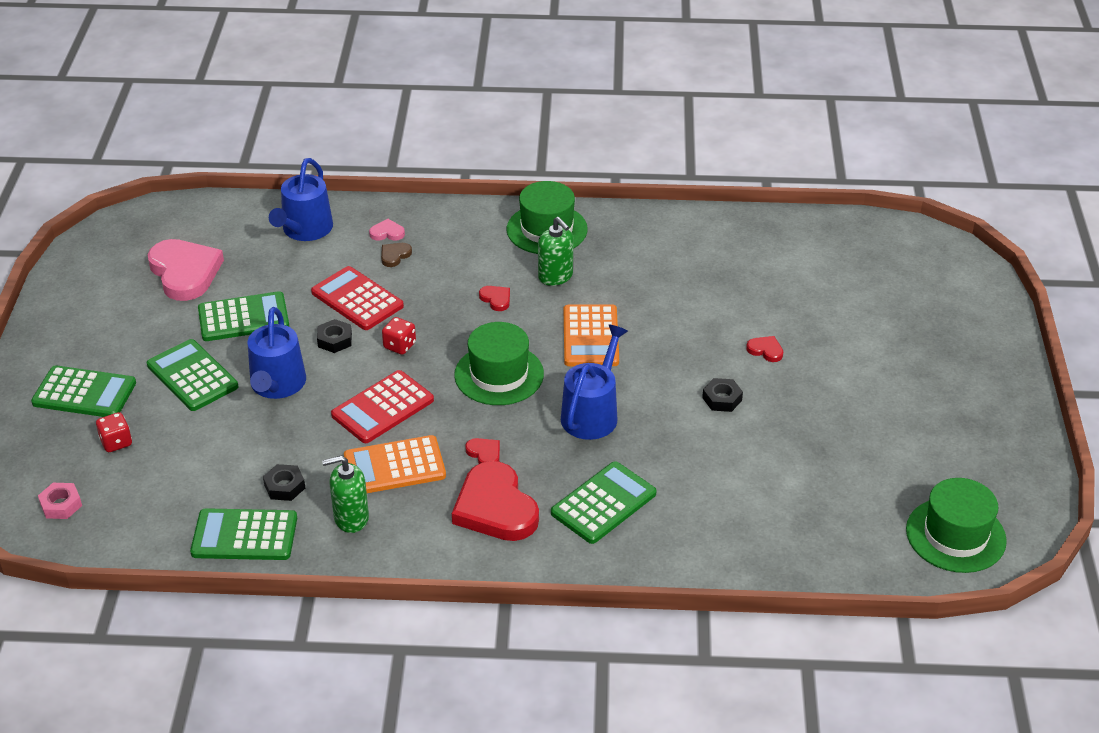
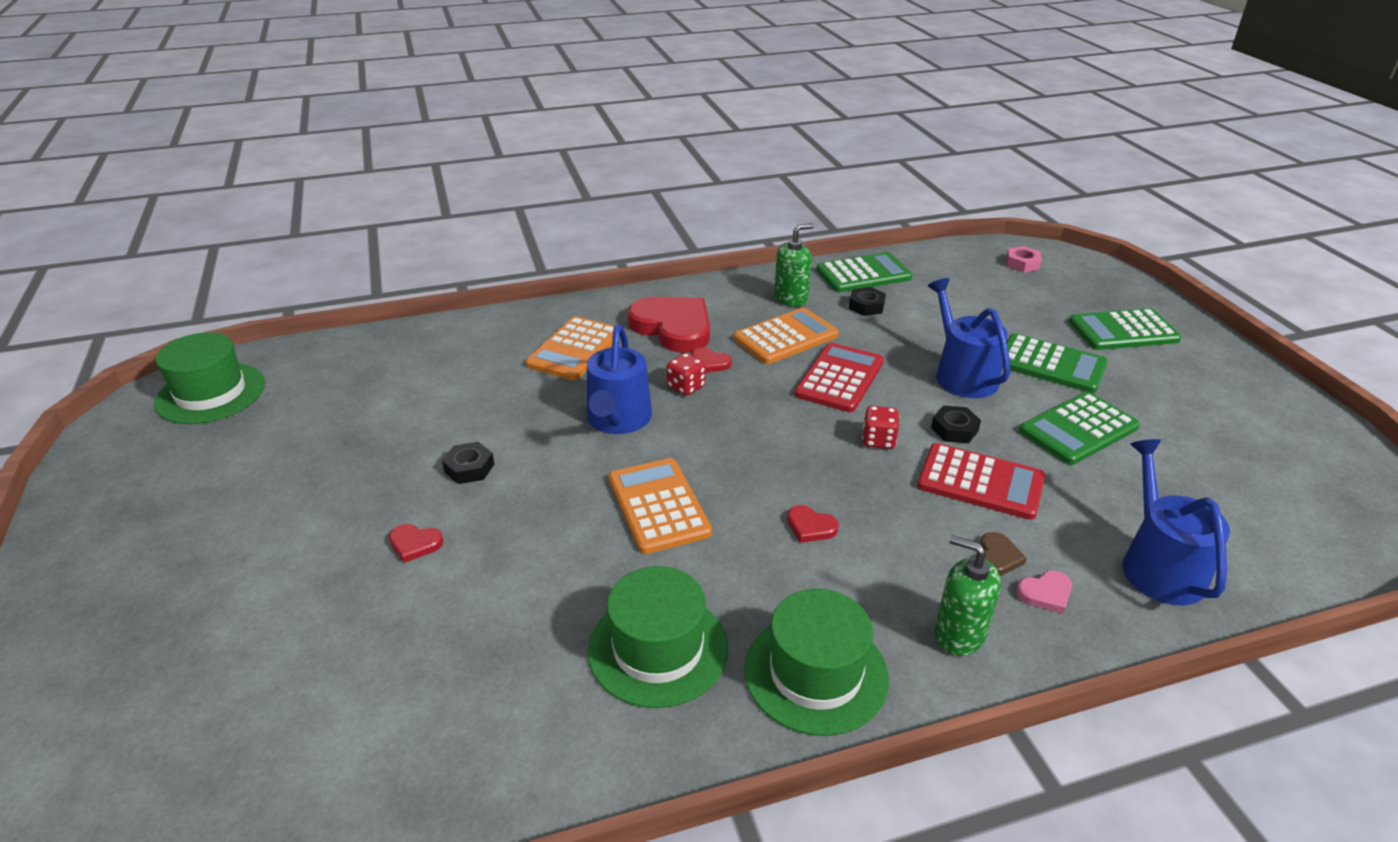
camera: 160 degrees right, 5 degrees down
red dice [96,412,132,452] -> red dice moved to [667,353,705,396]
pink heart [147,239,224,301] -> none
green hat [454,322,544,405] -> green hat moved to [588,566,728,708]
green soap dispenser [538,217,573,286] -> green soap dispenser moved to [935,535,1001,656]
green calculator [551,461,656,544] -> orange calculator [525,316,614,380]

